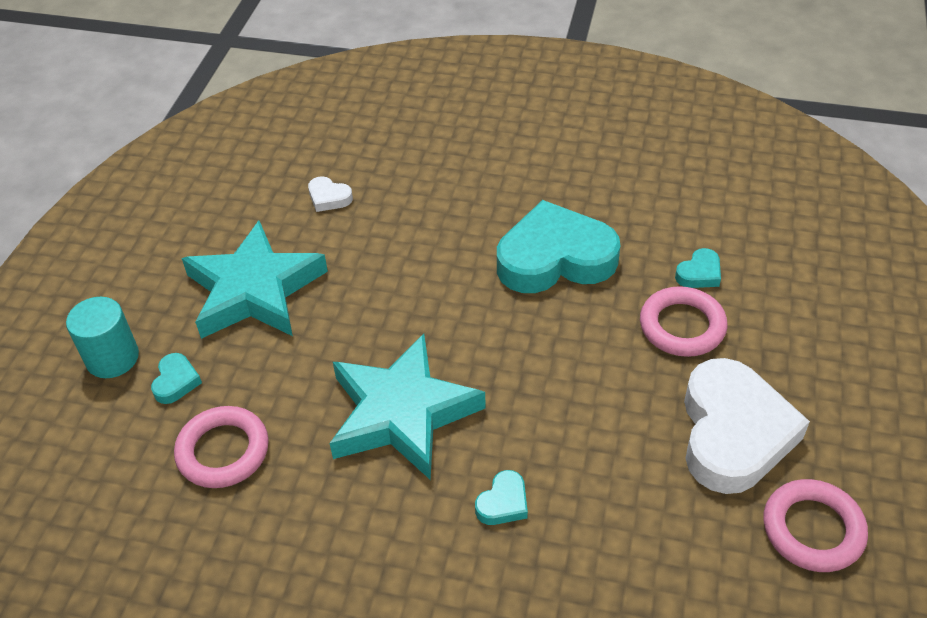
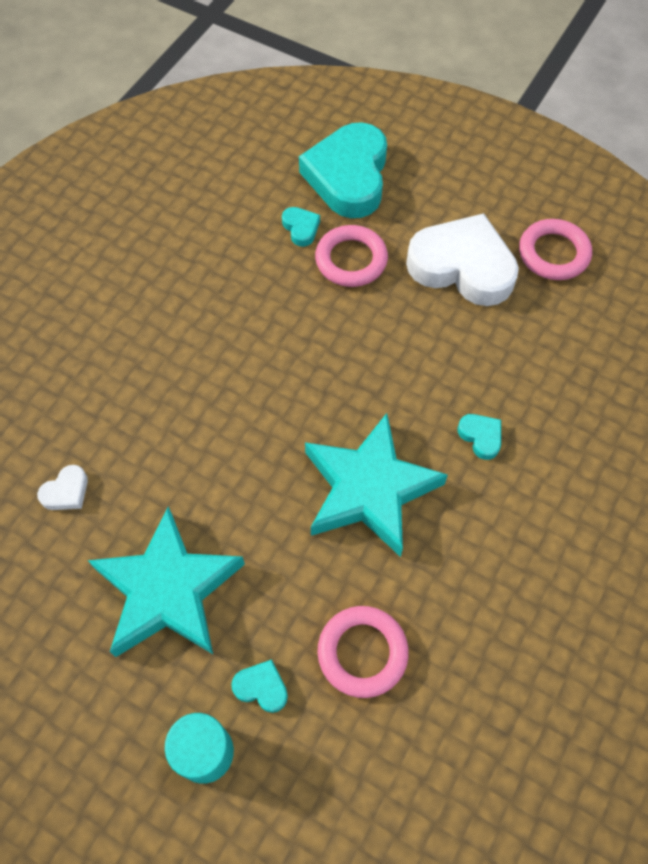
camera: 75 degrees left, 15 degrees up
turquoise heart [497,200,620,293] -> turquoise heart moved to [299,122,387,218]

